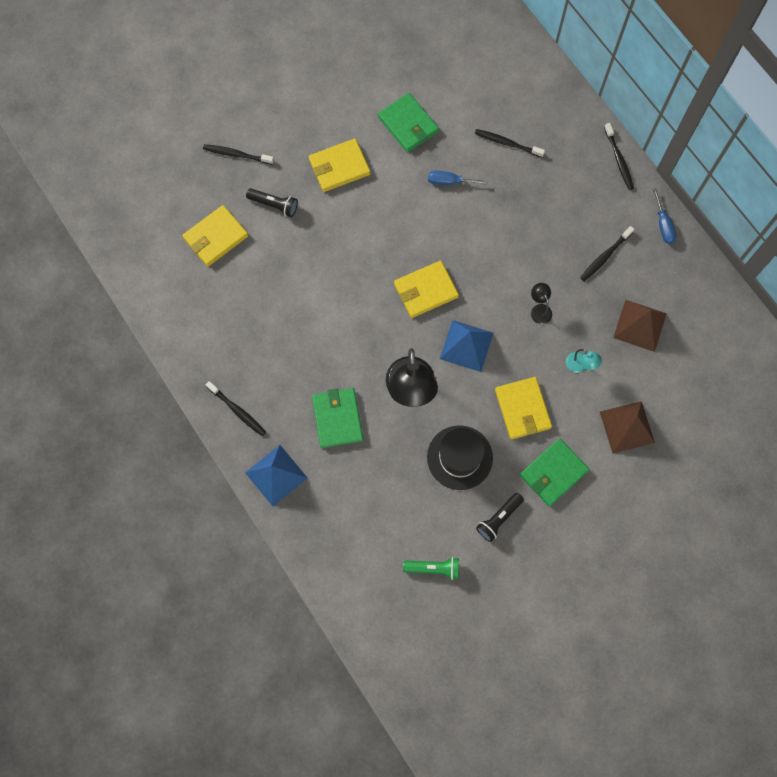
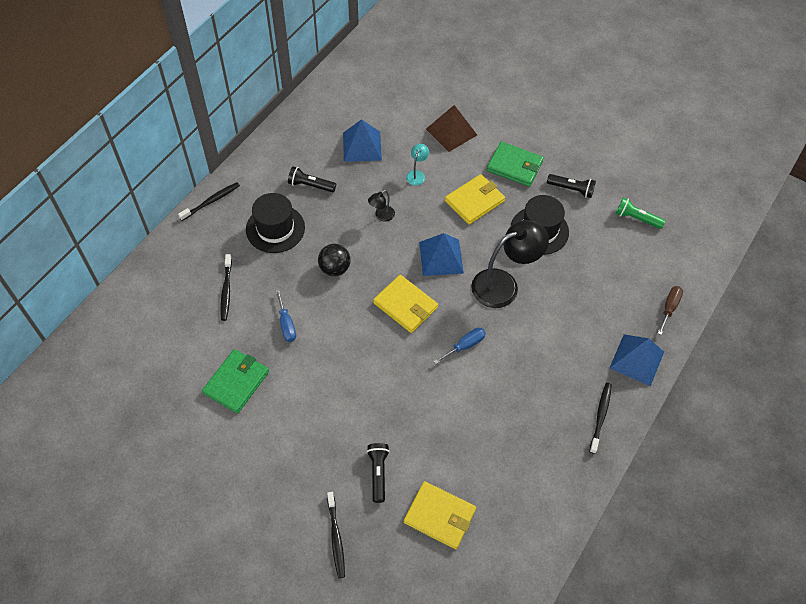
camera: 115 degrees left, 15 degrees down
yellow wallet [309,139,370,192] -> none
green wallet [312,388,363,448] -> none
green flashlight [403,557,459,580] -> green flashlight turned 45 degrees counterclockwise [615,197,665,229]
black toothbrush [580,226,634,281] -> black flashlight [288,167,336,192]
brown pyramid [613,300,667,352] -> blue pyramid [343,119,382,162]
blue screwdriver [653,188,677,244] -> blue screwdriver moved to [434,328,486,364]
none -> black hat [246,193,305,253]
none -> black ball [318,244,351,276]
none -> brown screwdriver [657,286,683,335]

